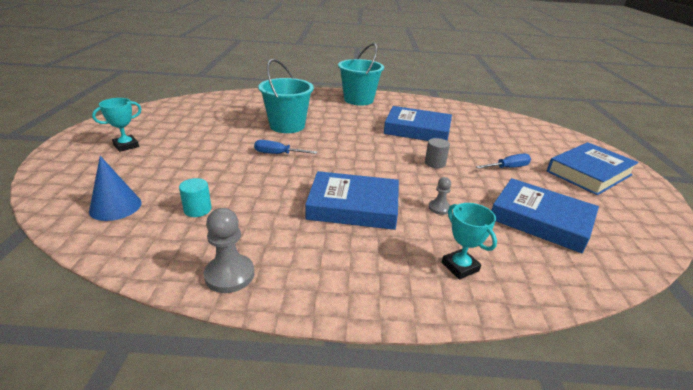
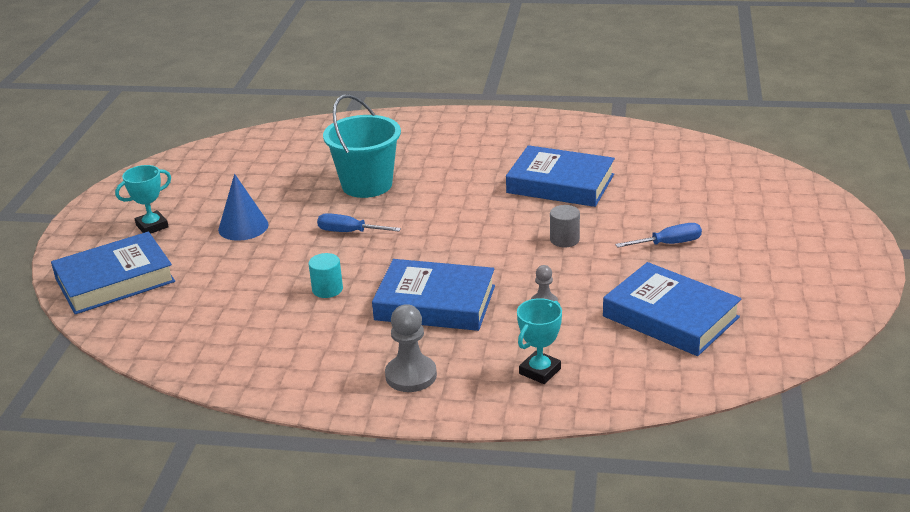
camera: 10 degrees right, 0 degrees up
blue cone [89,156,141,221] -> blue cone moved to [218,174,269,241]
turquoise cylinder [179,178,212,217] -> turquoise cylinder moved to [309,253,343,298]
grey pawn [204,208,254,293] -> grey pawn moved to [385,304,437,392]
turquoise bucket [338,43,384,106] -> none
turquoise trophy [442,203,497,280] -> turquoise trophy turned 60 degrees clockwise [517,298,562,384]
blue book [547,142,639,195] -> blue book moved to [51,231,175,314]

